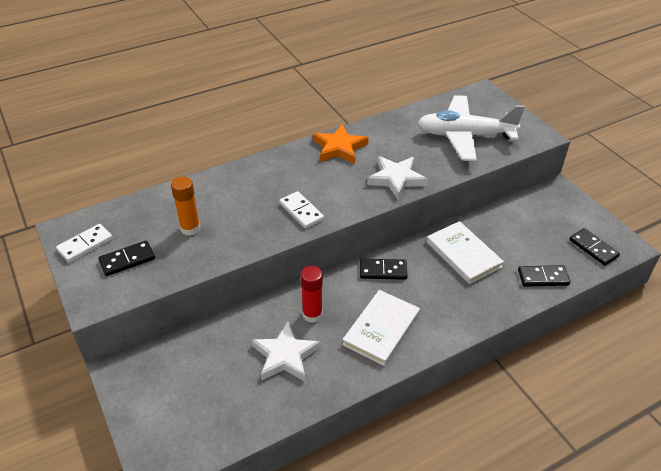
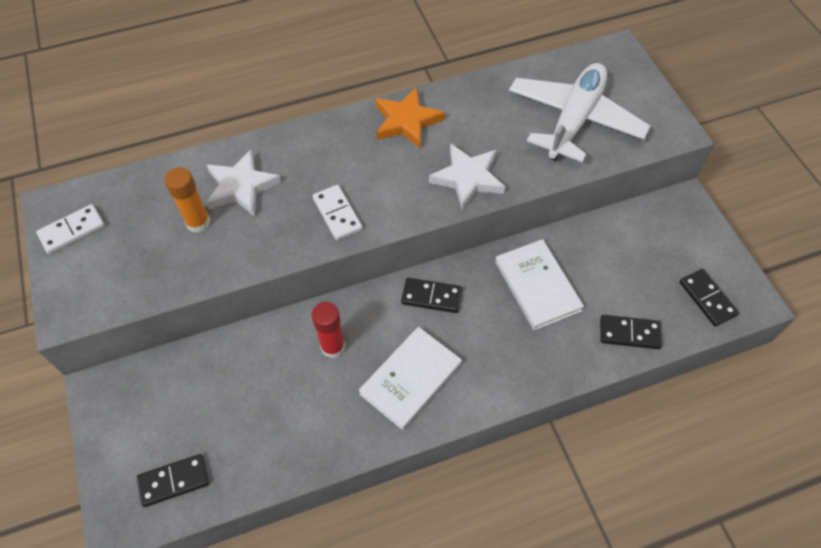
camera: 10 degrees right, 15 degrees up
black domino [98,240,155,276] -> black domino moved to [137,454,209,507]
white star [252,321,321,381] -> white star moved to [206,149,282,217]
white plane [418,95,525,161] -> white plane turned 105 degrees clockwise [509,63,650,162]

